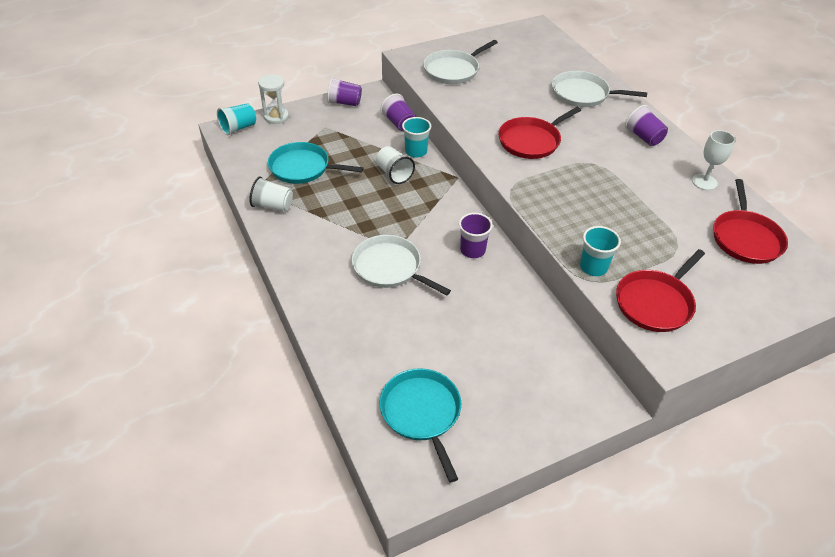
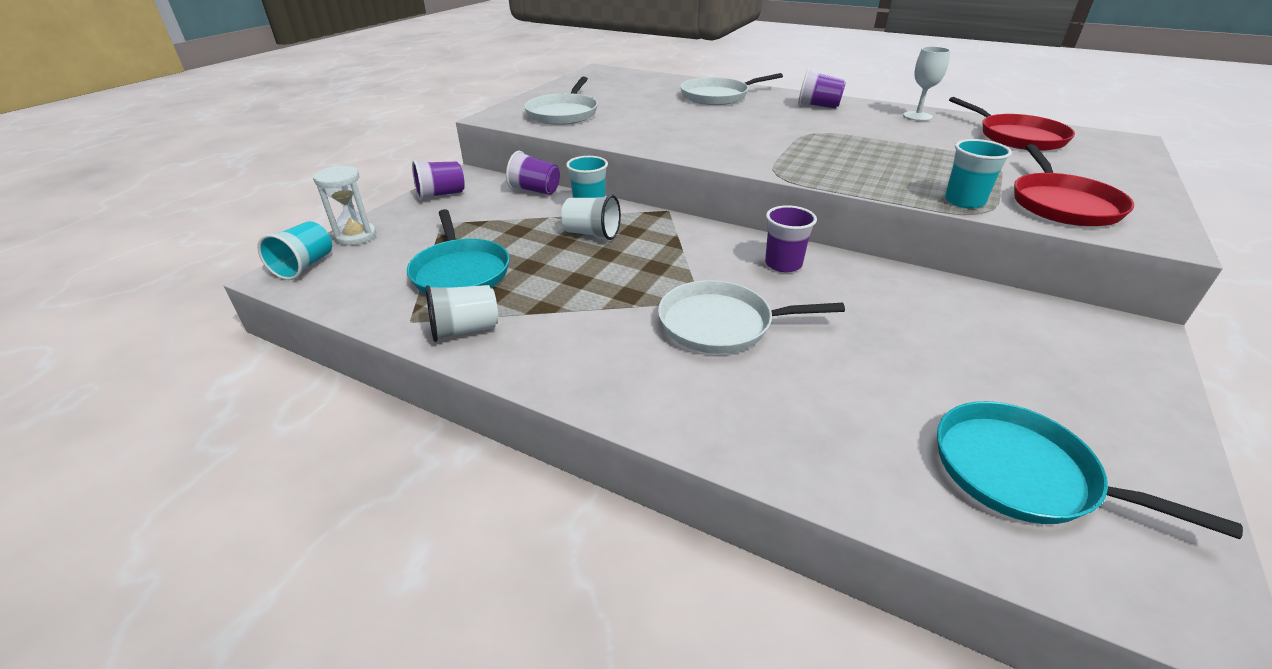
camera: 35 degrees left, 10 degrees down
turquoise pan [268,142,363,184] -> turquoise pan turned 90 degrees counterclockwise [407,209,510,294]
red pan [498,107,581,159] -> none

